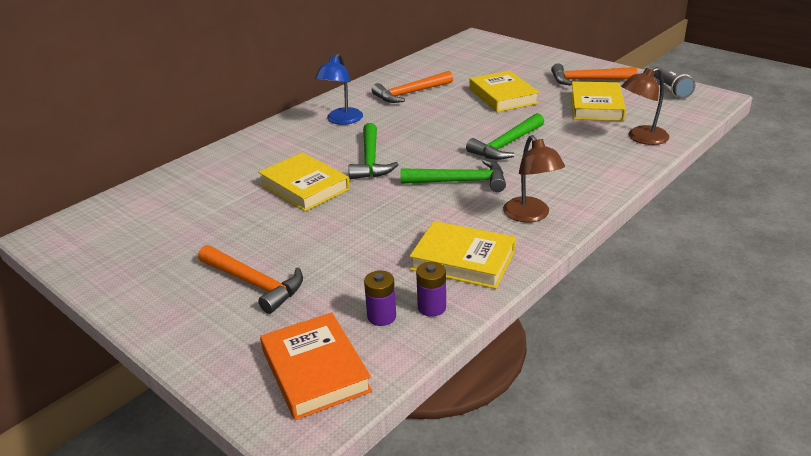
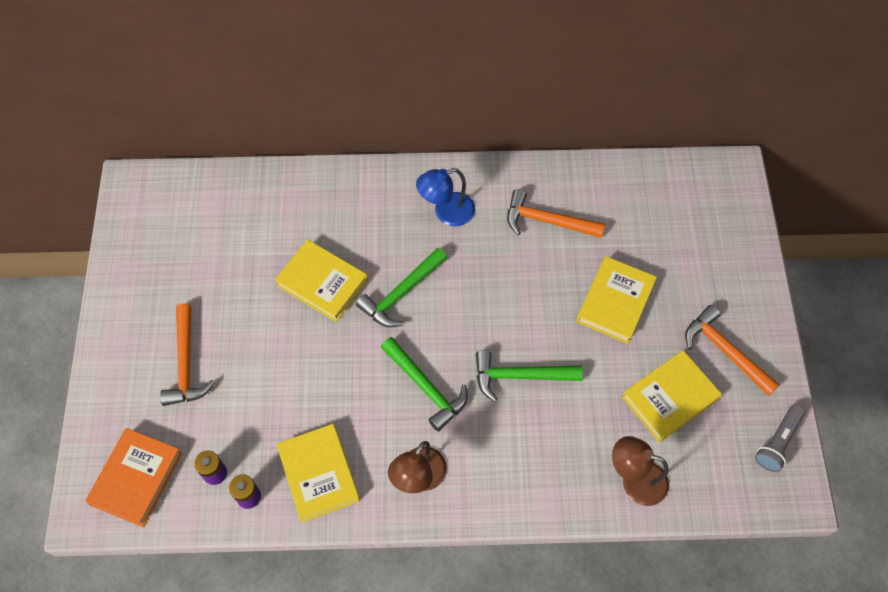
camera: 45 degrees right, 30 degrees up
yellow book [258,152,350,211] -> yellow book turned 60 degrees counterclockwise [275,239,368,322]

